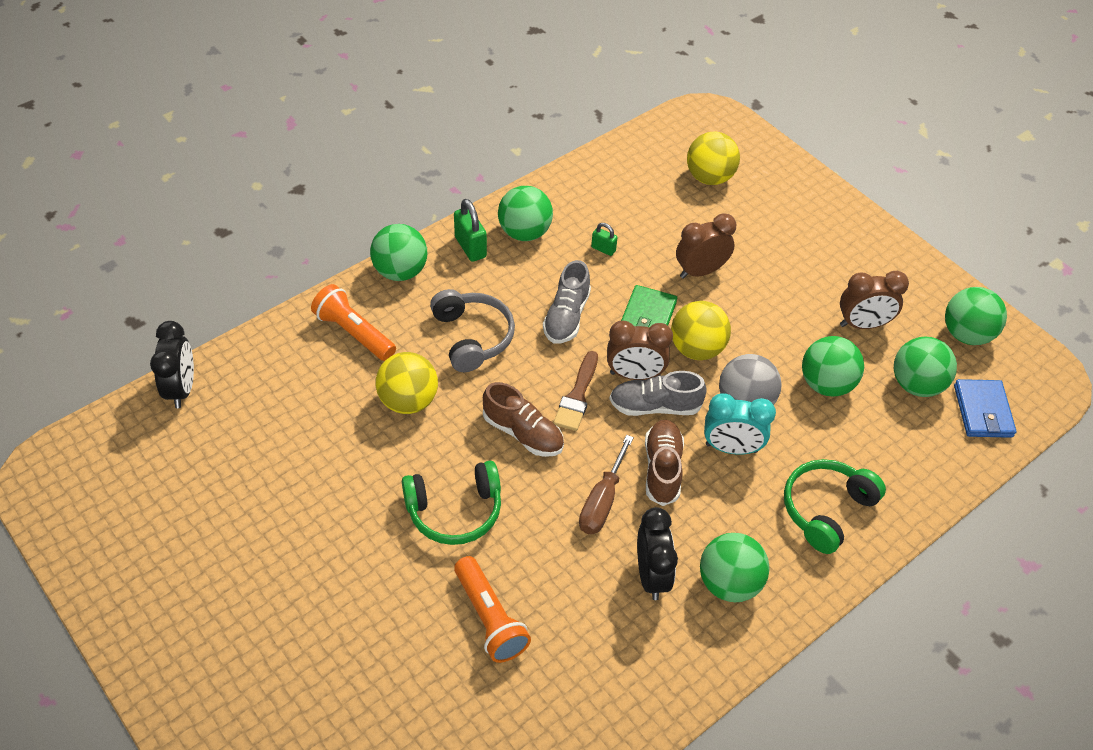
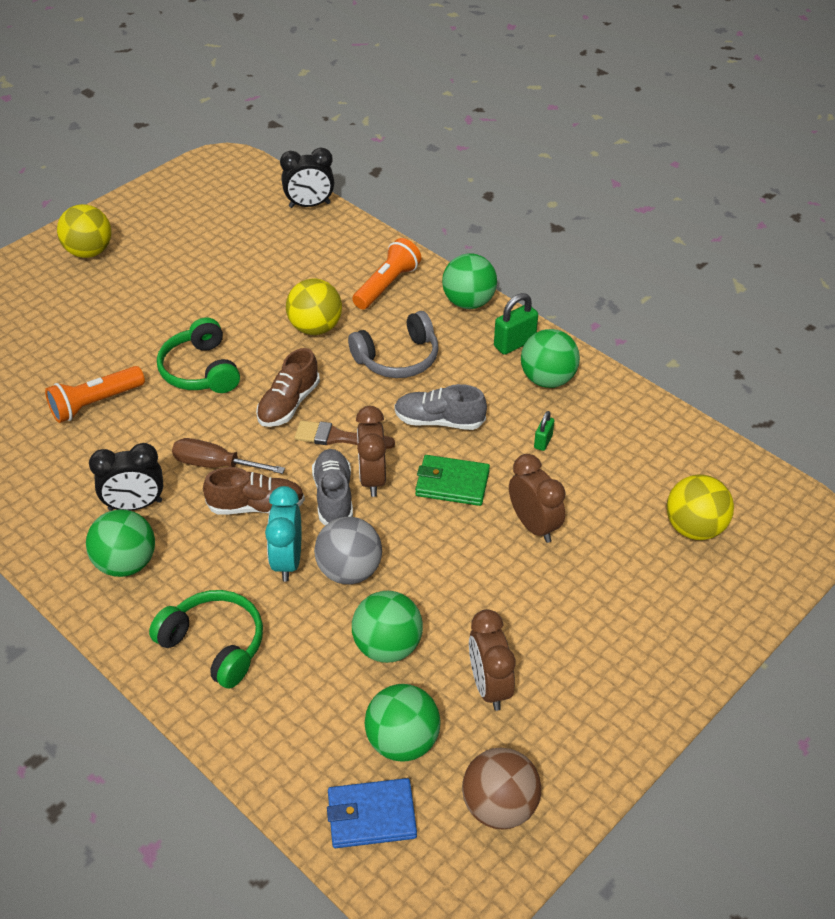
camera: 85 degrees right, 5 degrees down
yellow ball [671,301,731,360] -> yellow ball moved to [57,204,111,258]
green ball [945,287,1007,345] -> brown ball [462,748,541,830]

